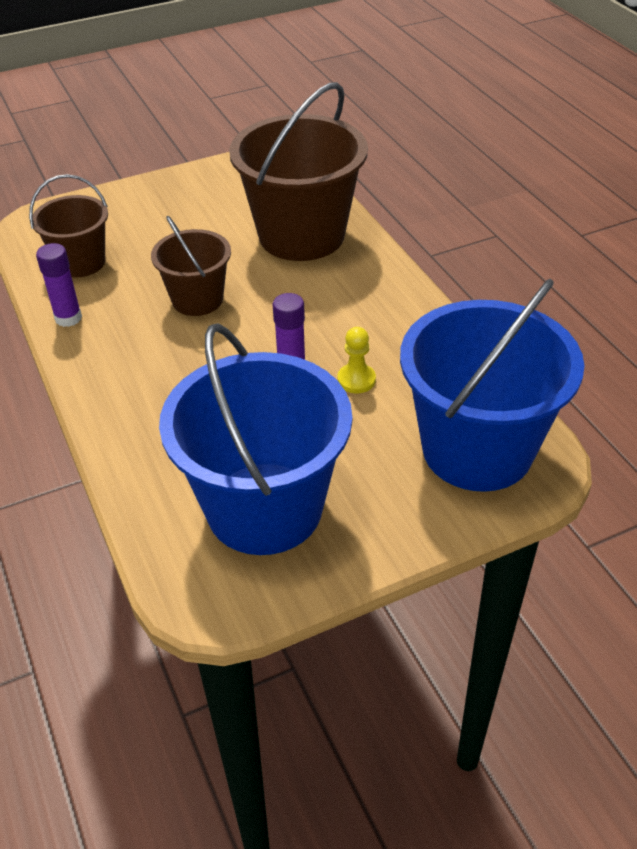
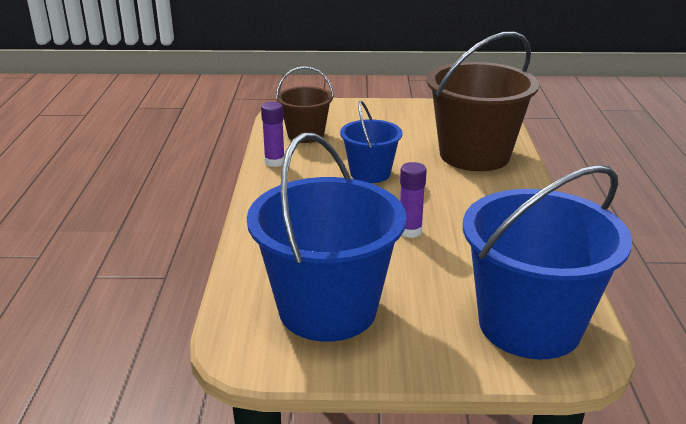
camera: 25 degrees right, 15 degrees down
brown bucket [151,216,231,316] -> blue bucket [340,101,403,183]
yellow pawn [337,327,376,393] -> none

